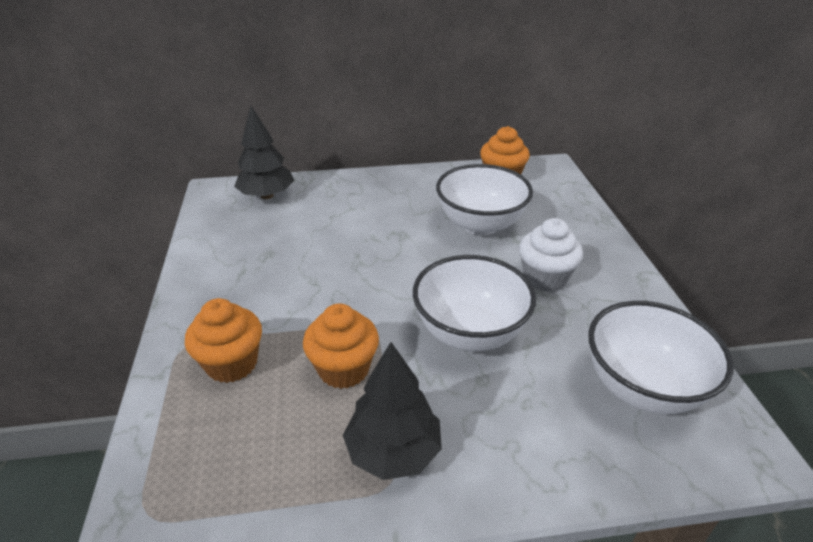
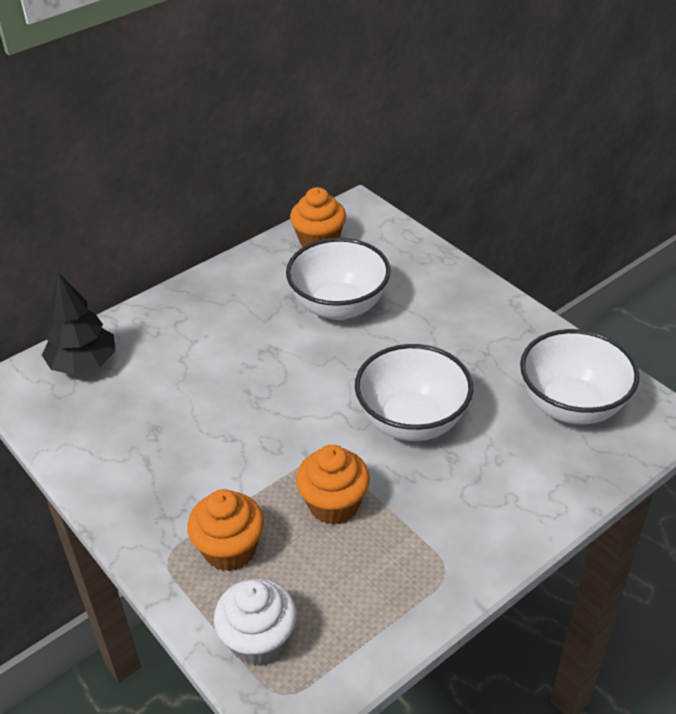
camera: 30 degrees left, 5 degrees up
black tree [343,342,442,480] -> none
white cupcake [519,218,583,292] -> white cupcake moved to [214,578,297,666]

